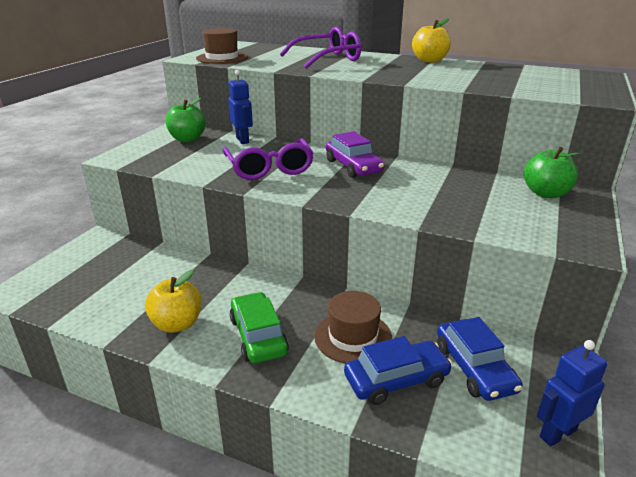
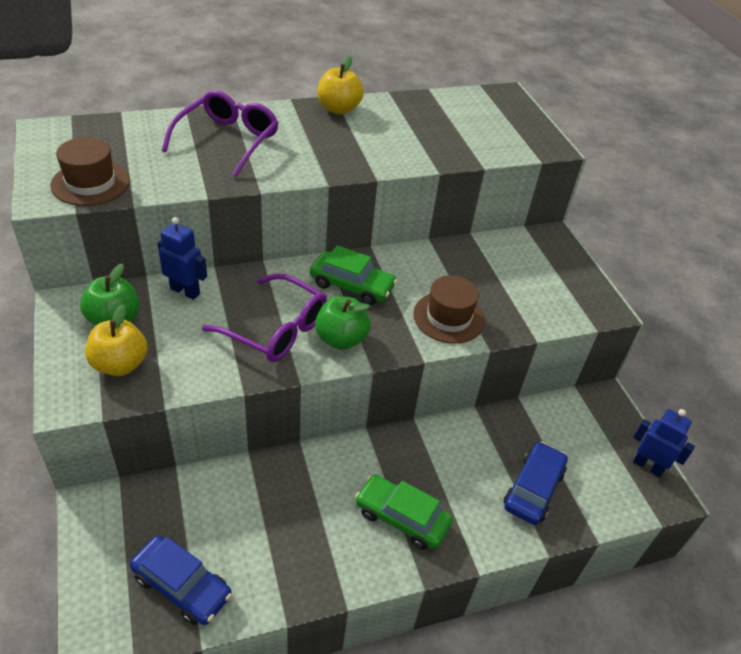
camera: 45 degrees left, 15 degrees up
yellow apple [145,270,202,333] -> yellow apple moved to [85,305,148,376]
brown hat [314,291,392,364] -> brown hat moved to [413,275,485,344]
purple car [326,132,385,178] -> green car [310,245,397,305]
blue car [437,317,523,401] -> blue car moved to [130,535,232,625]
green apple [524,147,580,198] -> green apple moved to [315,296,371,350]
blue robot [537,340,608,446] -> blue robot turned 105 degrees clockwise [633,409,695,477]

